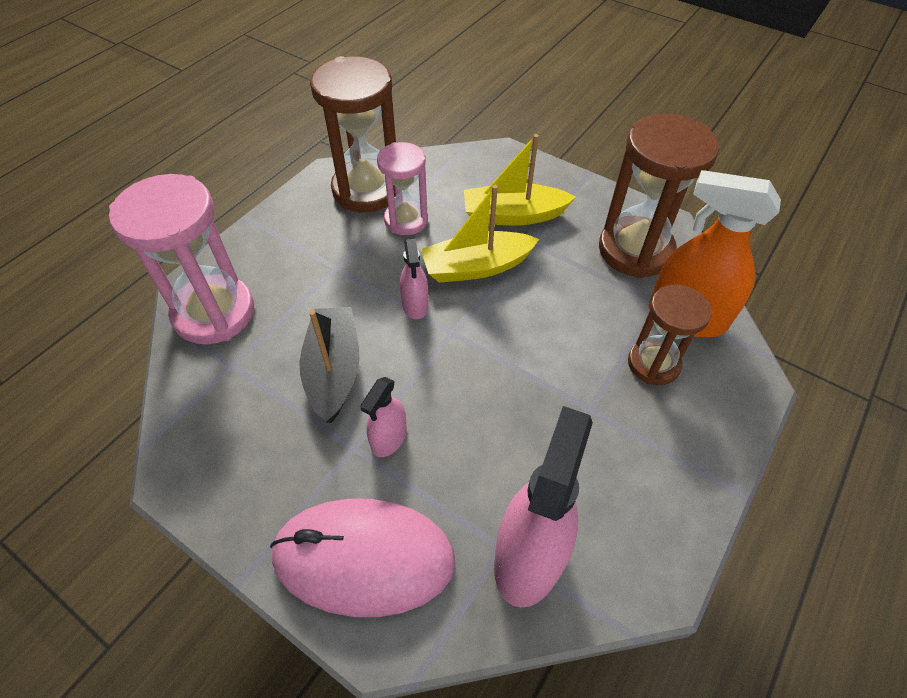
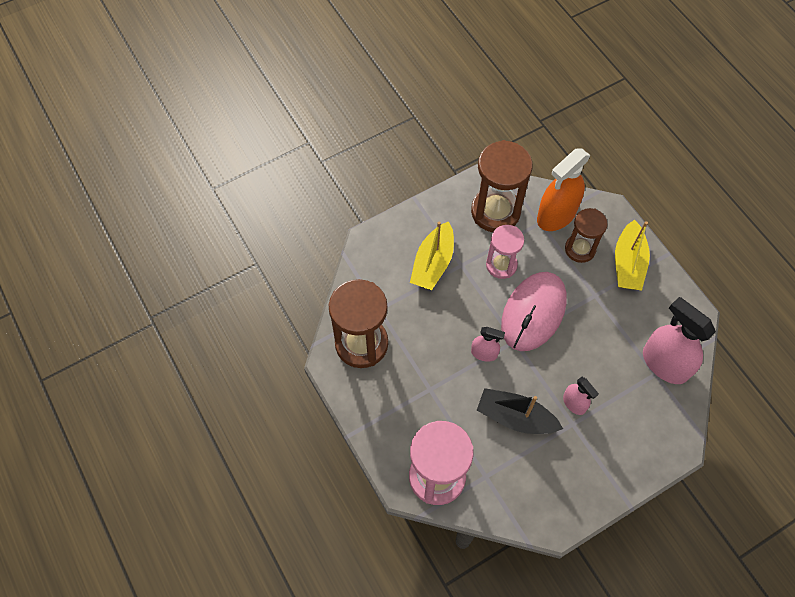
camera: 65 degrees left, 10 degrees up
pink mouse [270,499,456,617] -> pink mouse moved to [501,272,567,351]
pink hourglass [377,142,428,235] -> pink hourglass moved to [486,225,524,279]
yellow boat [421,185,539,283] -> yellow boat moved to [615,220,650,290]

